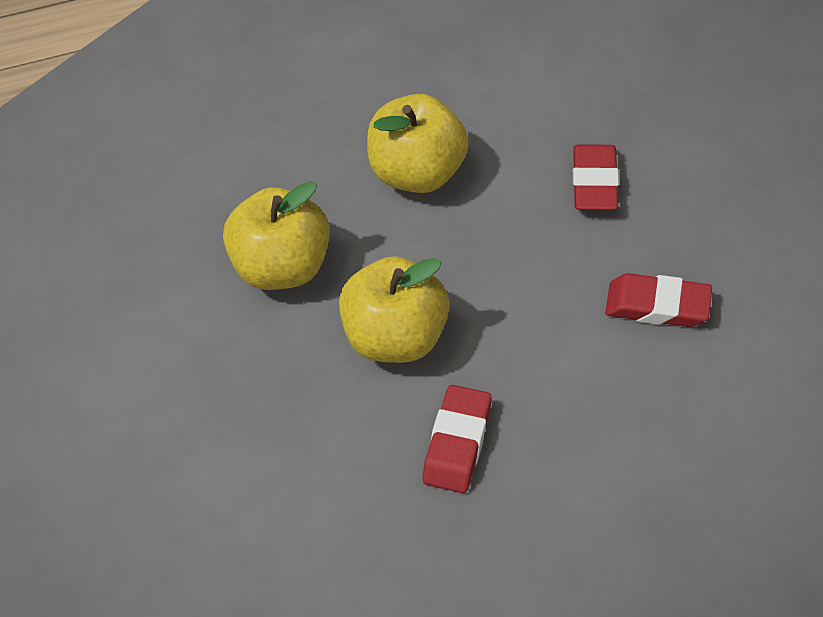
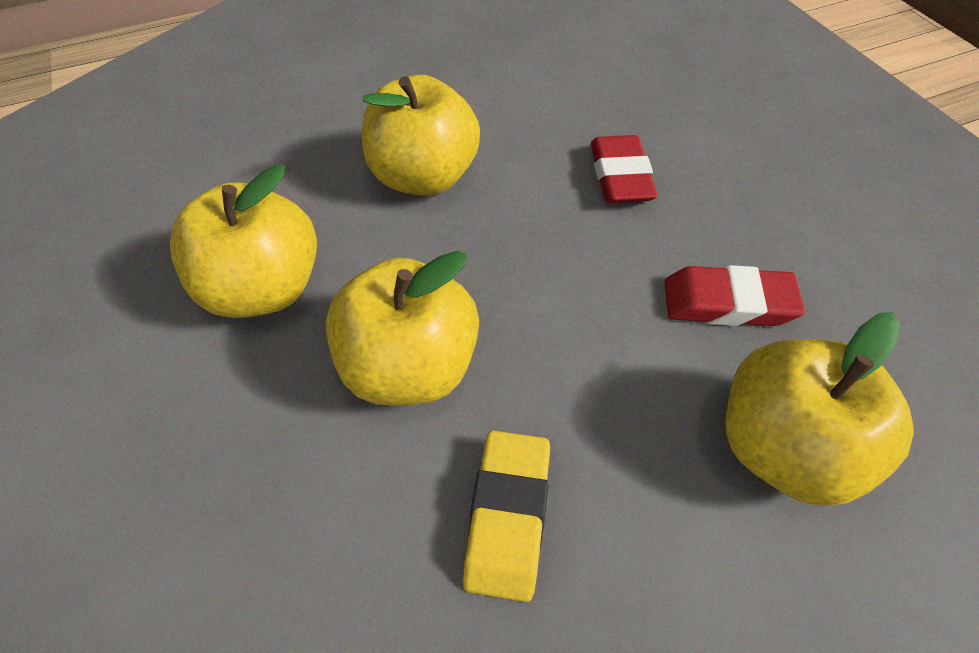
camera: 10 degrees left, 0 degrees up
red eraser [422,385,492,493] -> yellow eraser [463,430,550,602]
none -> yellow apple [725,312,914,506]

